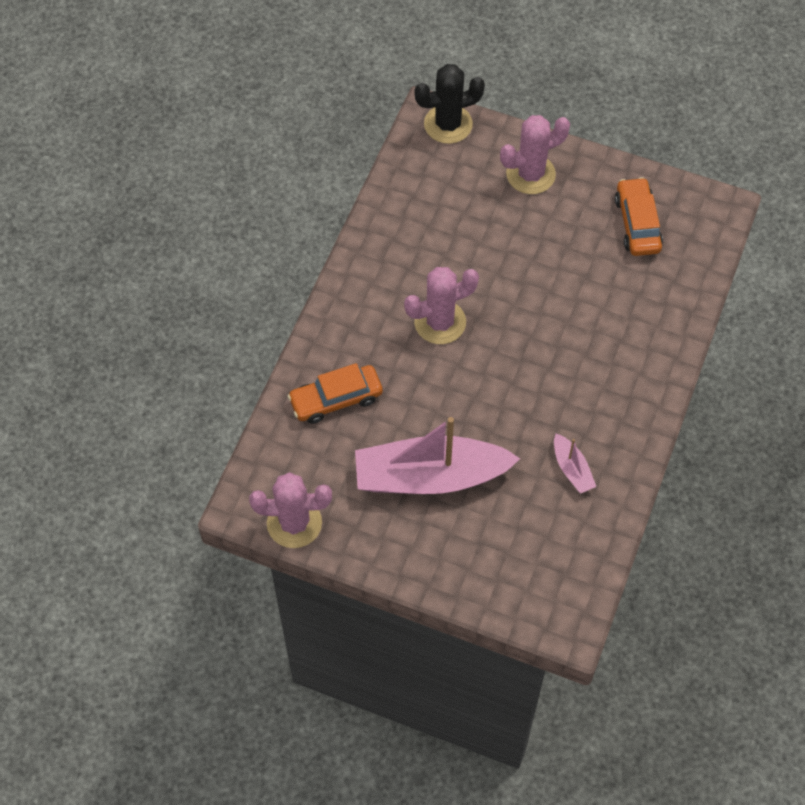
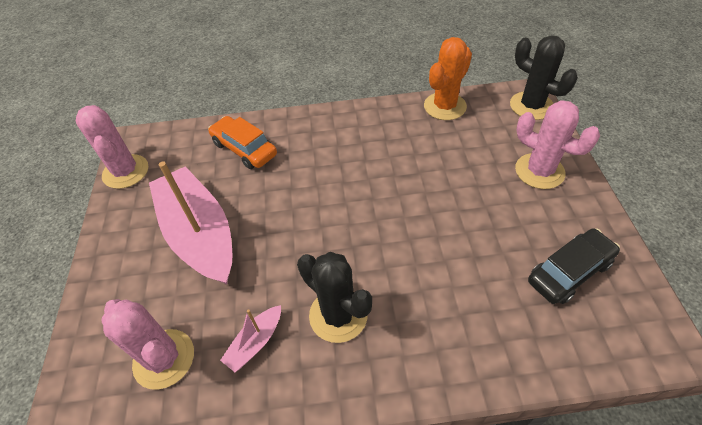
camera: 65 degrees right, 10 degrees down
pink cactus [404,267,479,344] -> pink cactus moved to [101,299,194,390]
orange car [615,177,663,256] -> black car [528,228,620,304]
none -> black cactus [297,252,372,343]
none -> orange cactus [424,37,472,120]

